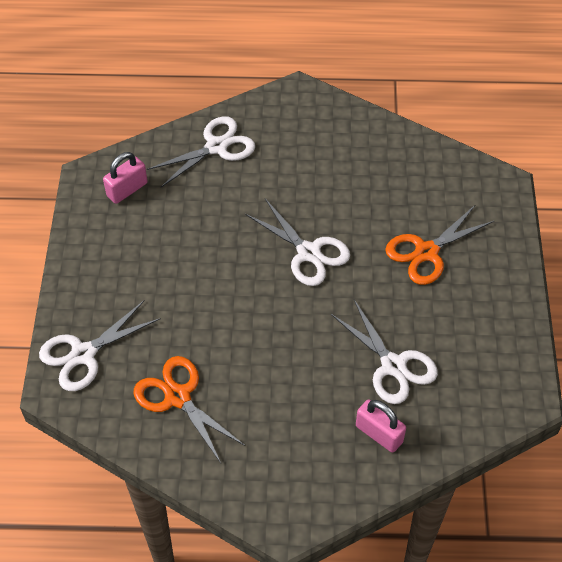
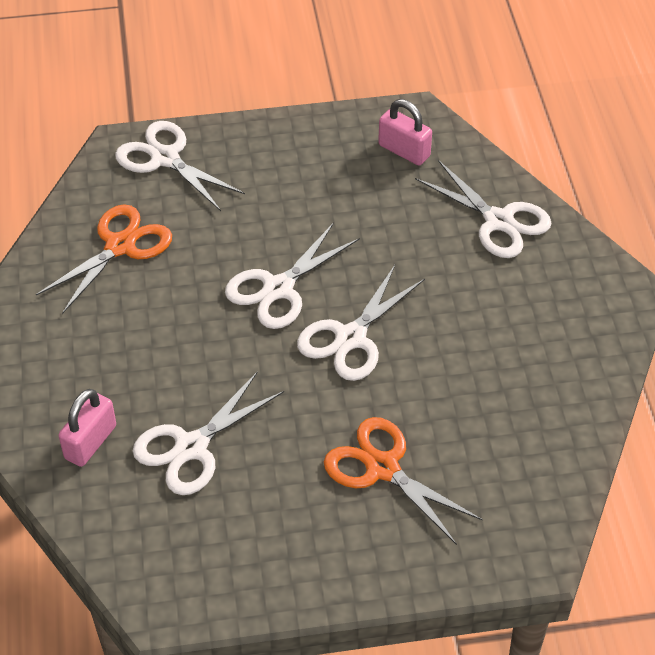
camera: 80 degrees right, 5 degrees down
none -> white scissors [225,222,360,329]

